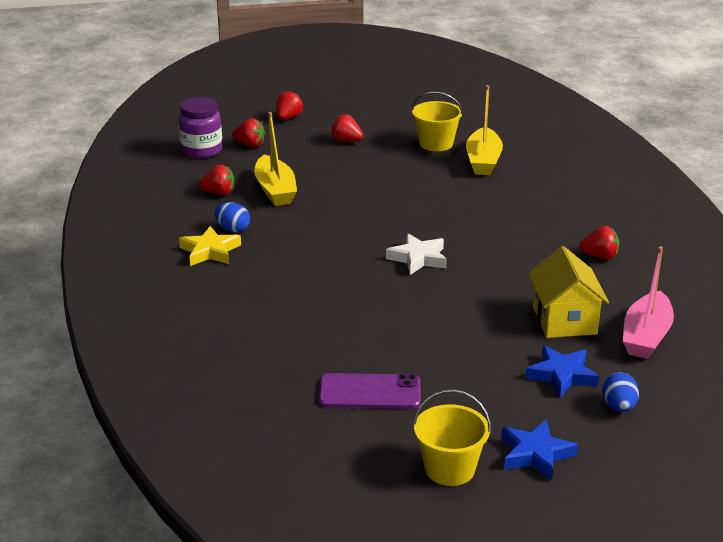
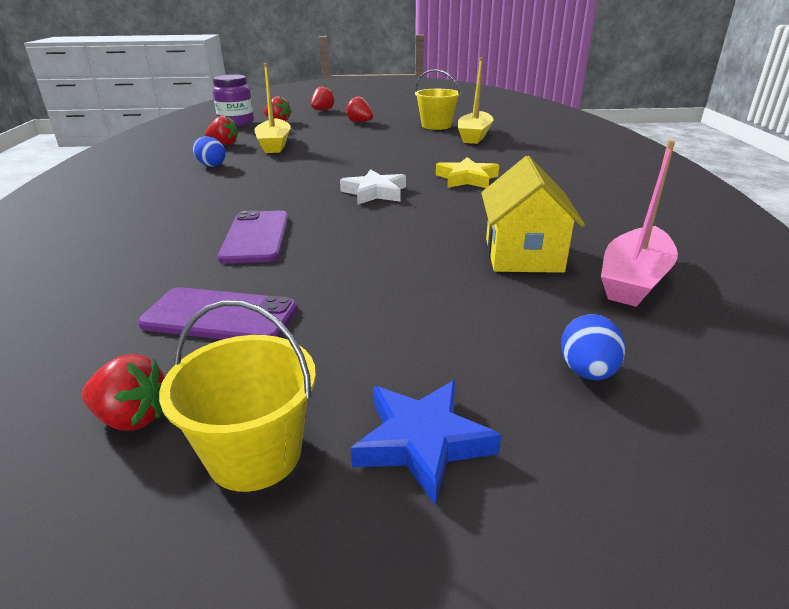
camera: 10 degrees right, 0 degrees up
yellow star [179,226,241,266] -> yellow star moved to [436,157,499,188]
blue star [525,345,599,398] -> none
red strawberry [579,226,619,259] -> red strawberry moved to [81,354,165,431]
none -> purple phone [218,210,289,264]

